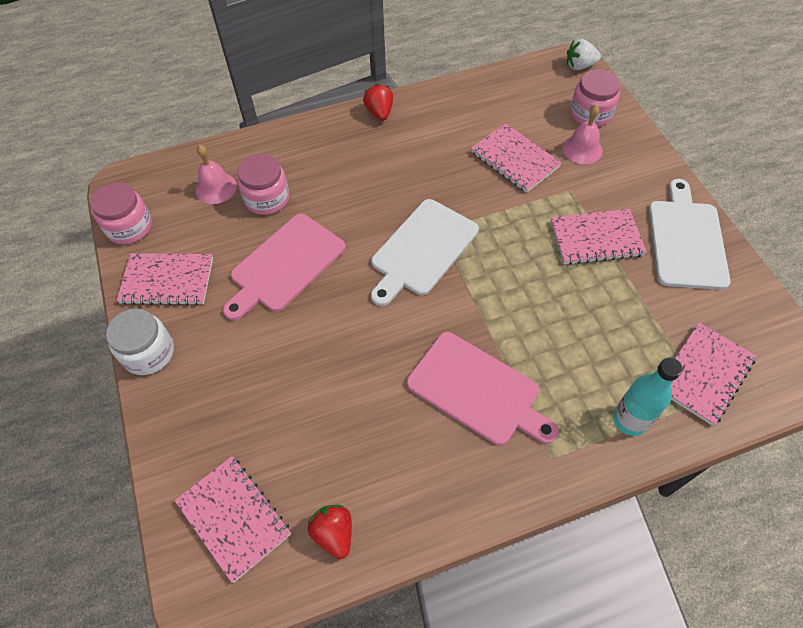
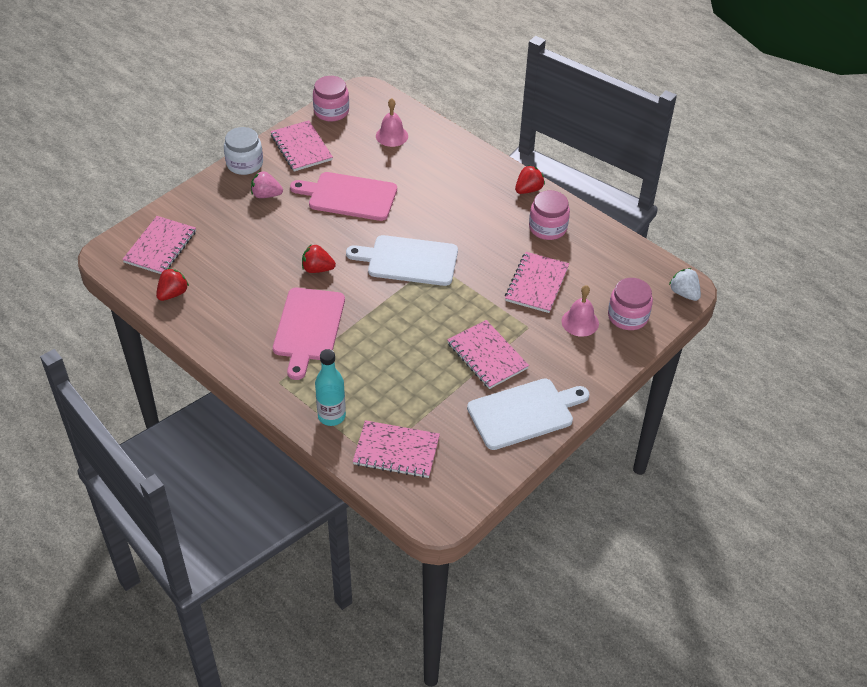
camera: 60 degrees right, 10 degrees down
pink jar [237,154,289,215] -> pink jar moved to [529,190,570,240]
none -> pink strawberry [251,171,283,198]
none -> red strawberry [302,244,336,273]

